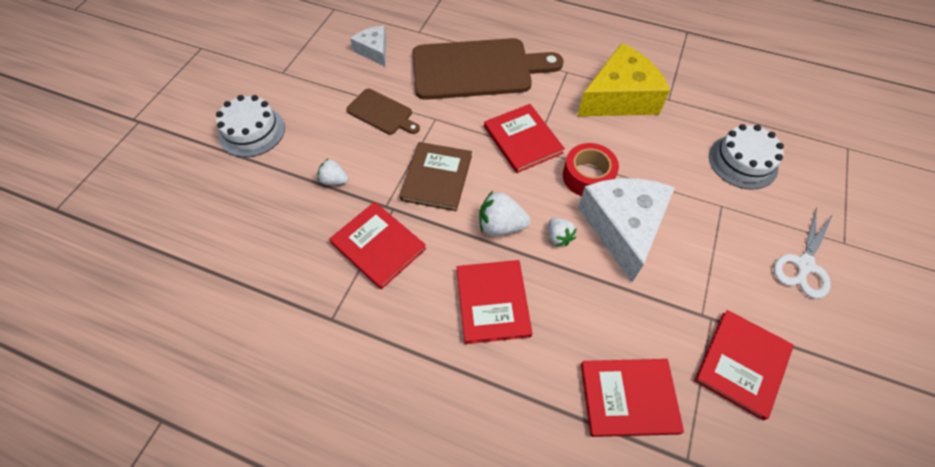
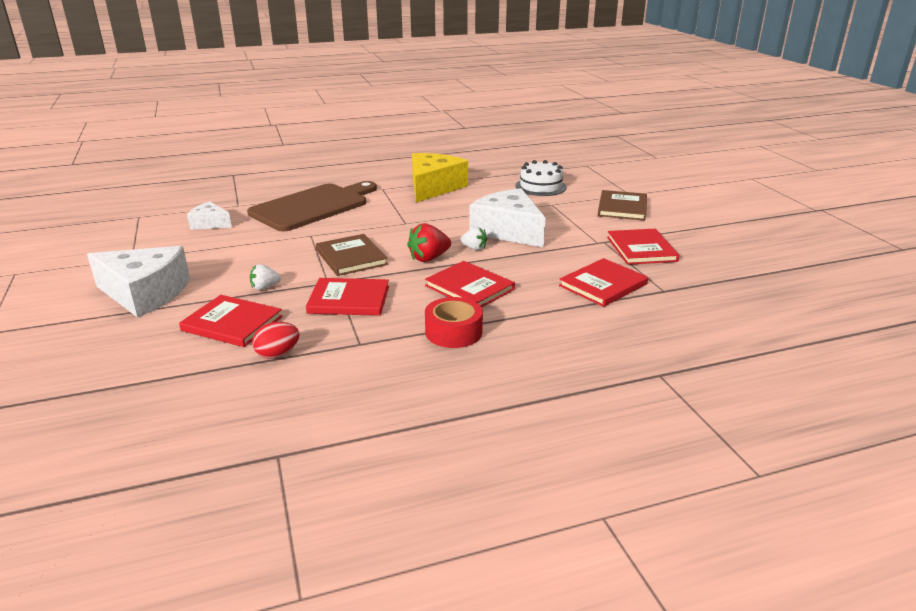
camera: 40 degrees left, 30 degrees down
white cake [216,95,285,157] -> white cheese [87,246,190,318]
brown cutting board [346,89,420,135] -> none
white strawberry [479,191,531,236] -> red strawberry [407,223,451,262]
red book [484,104,565,173] -> red book moved to [179,295,283,347]
red tape [563,143,619,196] -> red tape moved to [425,297,483,348]
white scissors [774,208,833,299] -> brown book [598,190,647,220]
none -> red egg [252,322,300,359]

